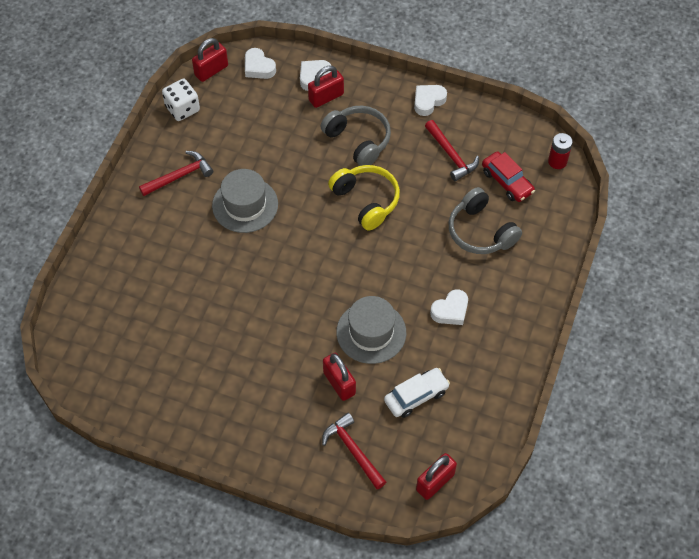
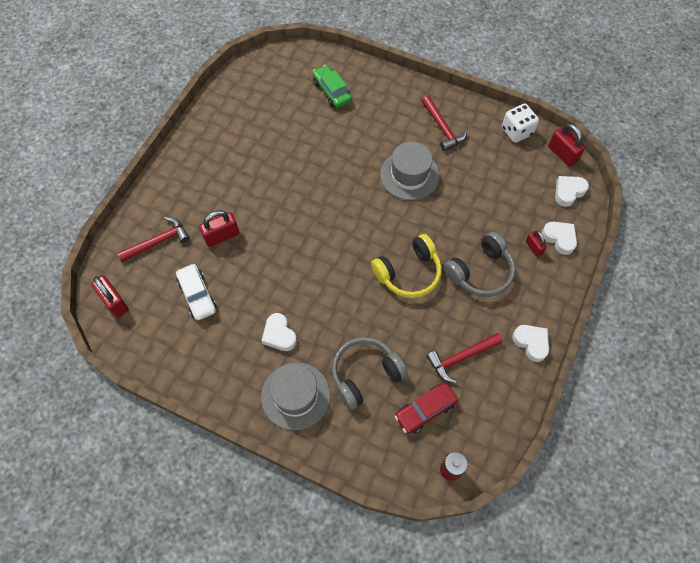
camera: 95 degrees right, 5 degrees up
red padlock [308,66,344,108] -> red padlock [525,231,547,257], size x0.61
grey hat [336,296,406,364] -> grey hat moved to [261,362,330,430]
none -> green car [312,65,352,108]

